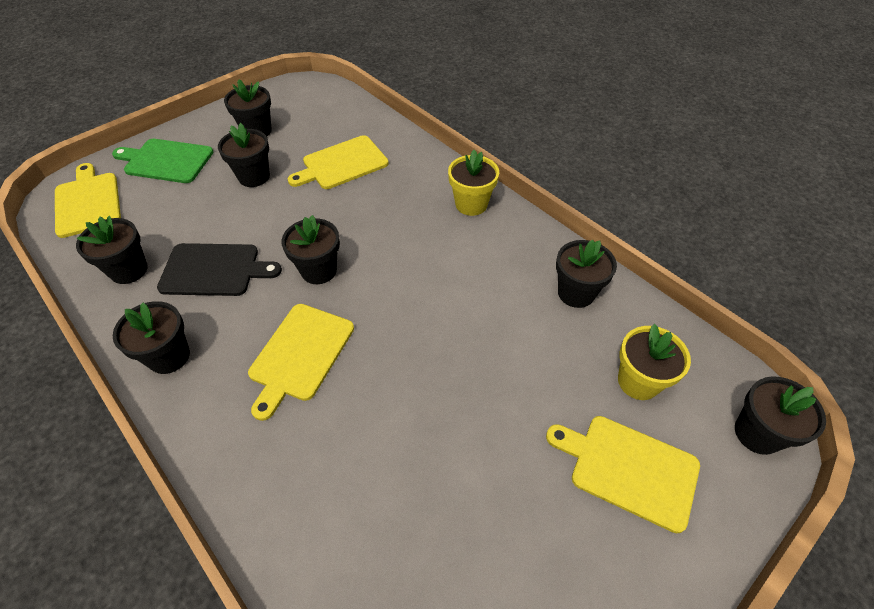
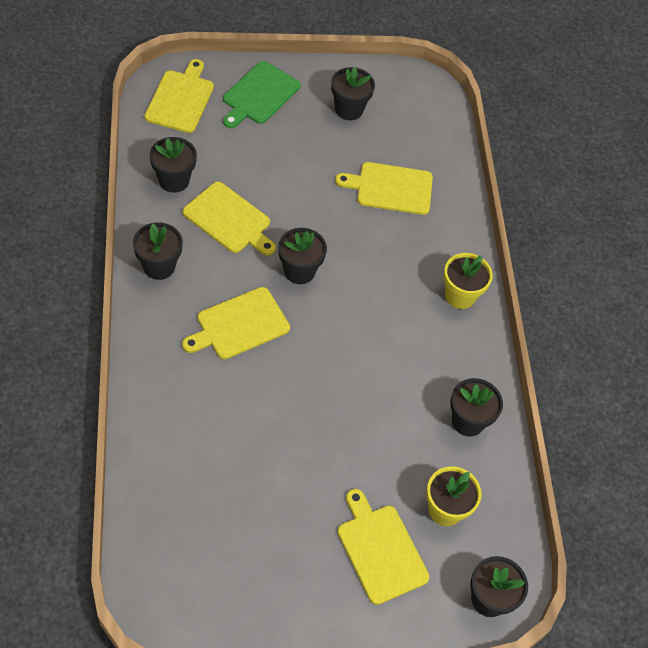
camera: 30 degrees right, 5 degrees up
green cutting board [112,139,213,183] -> green cutting board turned 105 degrees counterclockwise [223,61,301,128]
black cutting board [157,243,282,296] -> yellow cutting board [183,182,276,256]
black flower pot [218,123,270,187] -> none

